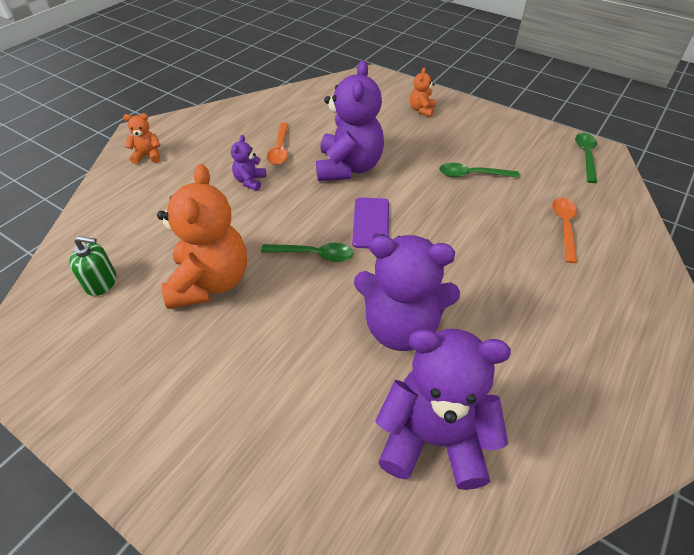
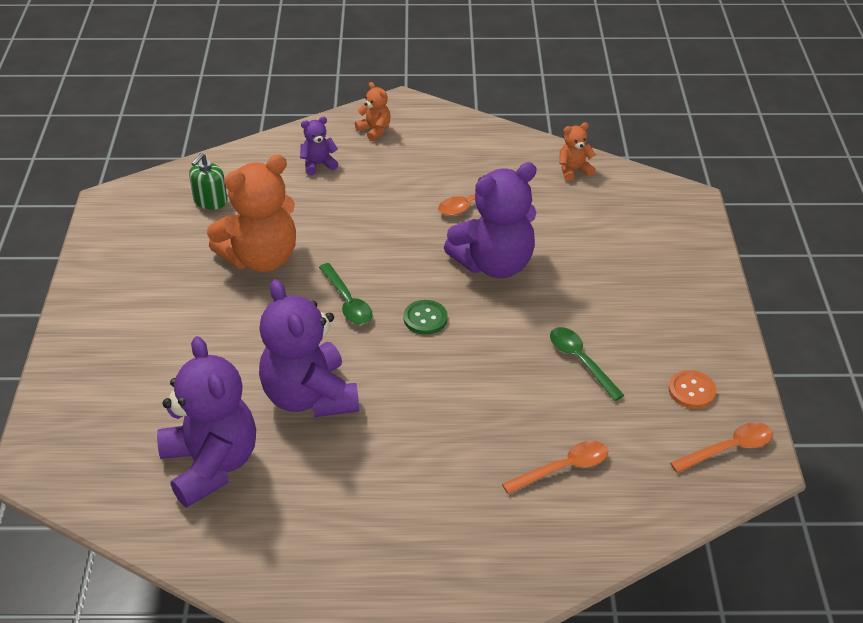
camera: 55 degrees right, 5 degrees down
green soap dispenser [69,236,116,296] -> green soap dispenser turned 60 degrees clockwise [189,153,227,210]
purple teddy bear [231,135,266,191] -> purple teddy bear moved to [300,117,338,175]
purple phone [352,198,389,248] -> green button [404,300,448,335]
orange teddy bear [410,68,436,117] -> orange teddy bear moved to [559,122,596,181]
green spoon [575,133,597,183] -> orange spoon [670,422,773,473]
none -> orange button [668,370,717,409]

